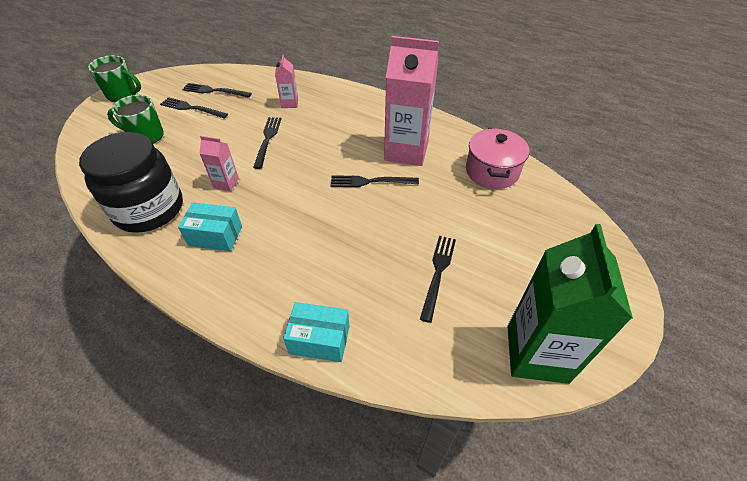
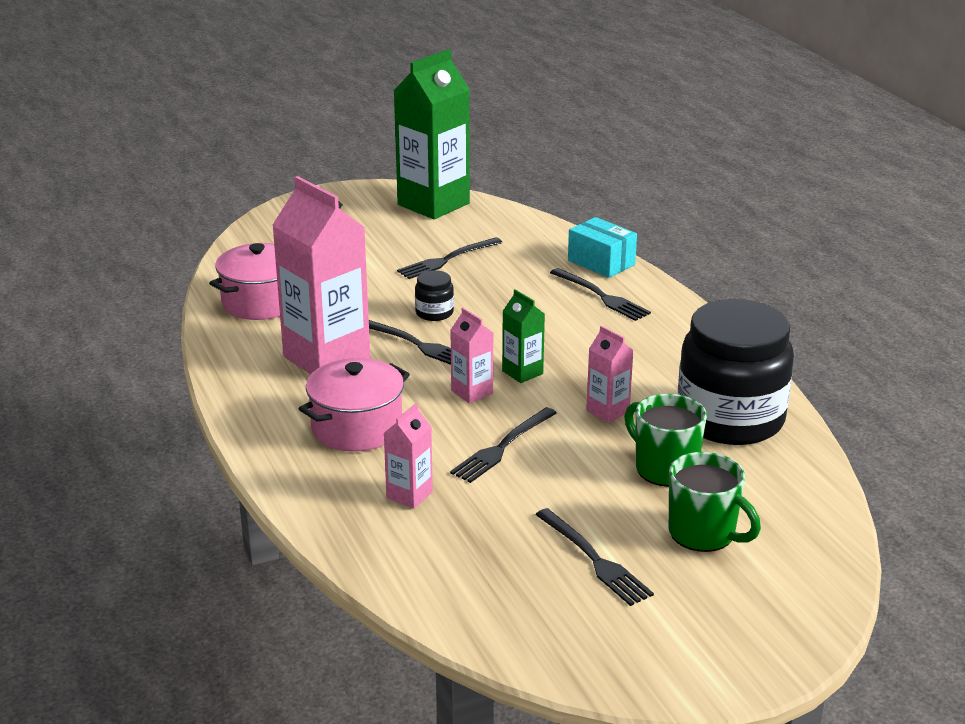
camera: 145 degrees left, 20 degrees down
green mug [88,55,141,102] -> green mug moved to [624,394,707,487]
turquoise box [178,202,242,251] -> none
black fork [182,83,252,98] -> black fork moved to [550,268,651,321]
none -> pink pot [299,358,410,452]
none -> black jar [415,270,454,321]
none -> pink carton [451,308,493,403]
none -> green carton [502,289,545,383]

